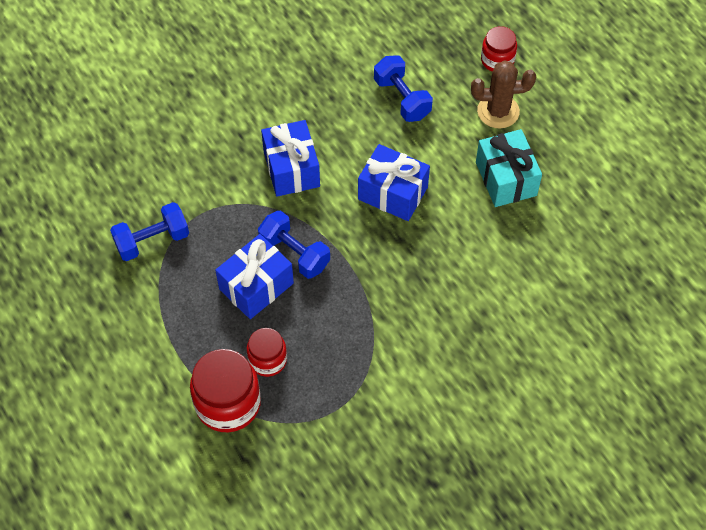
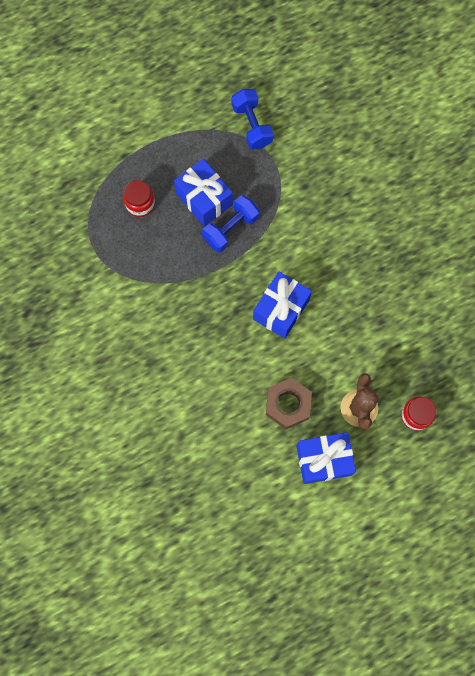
camera: 95 degrees right, 15 degrees up
red jar [190,349,261,432] -> none
blue gift [261,120,320,197] -> blue gift moved to [296,432,356,484]
blue dumbbell [374,55,433,122] -> none
turquoise gift [476,129,542,207] -> brown nut [266,378,312,429]

